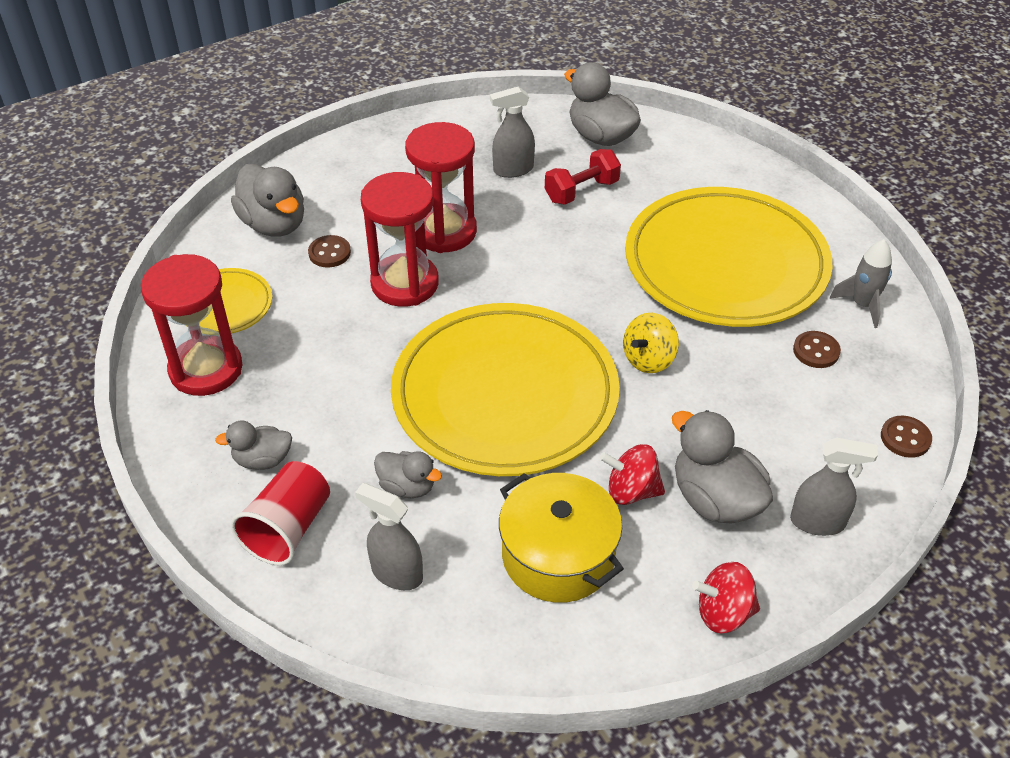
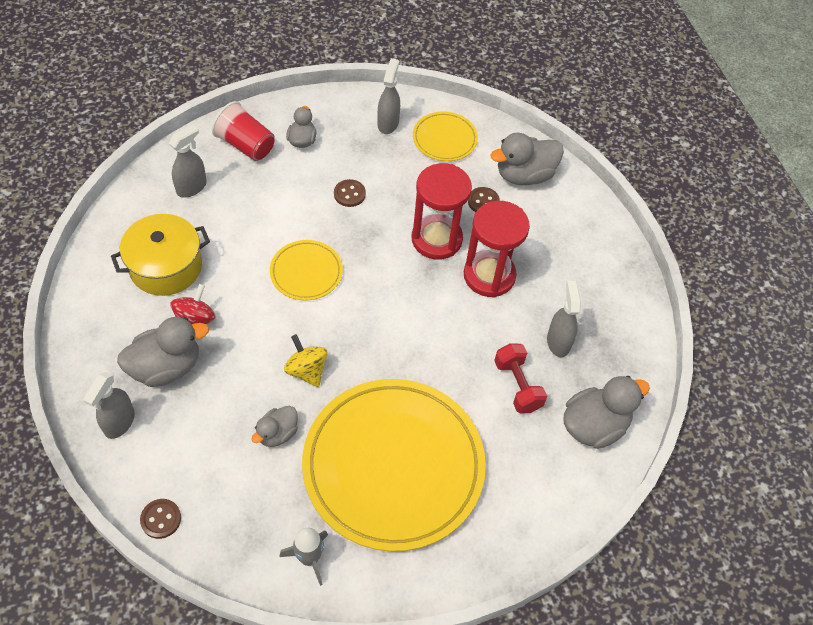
camera: 100 degrees right, 10 degrees up
red hourglass [141,254,242,396] -> grey spray bottle [378,58,400,134]
grey duck [374,451,442,498] -> grey duck moved to [251,406,298,447]
yellow plate [391,303,620,476] -> yellow plate [270,240,343,301], size x0.45
red spinning top [692,562,760,633] -> none
brown button [793,331,841,368] -> brown button moved to [334,179,366,207]

